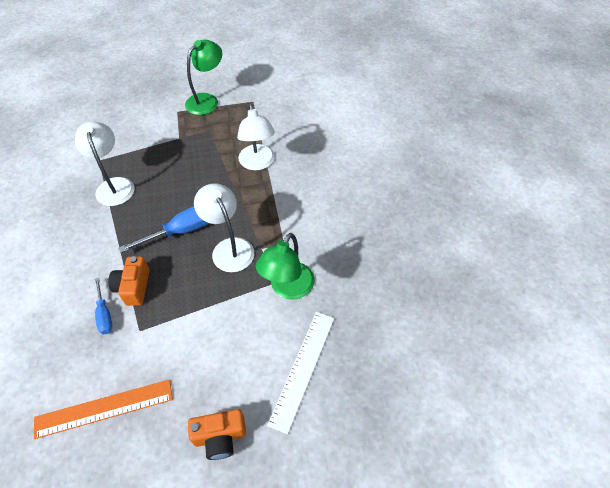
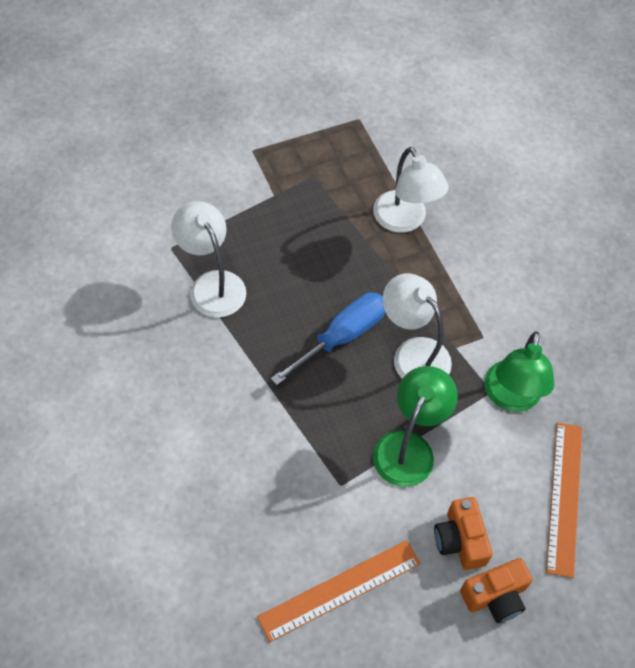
camera: 15 degrees left, 5 degrees up
blue screwdriver [95,278,112,334] -> none
orange camera [108,256,150,306] -> orange camera moved to [434,497,493,570]
green lamp [185,40,222,115] -> green lamp moved to [373,366,458,487]
white ruler [267,312,334,434] -> orange ruler [546,422,582,578]

